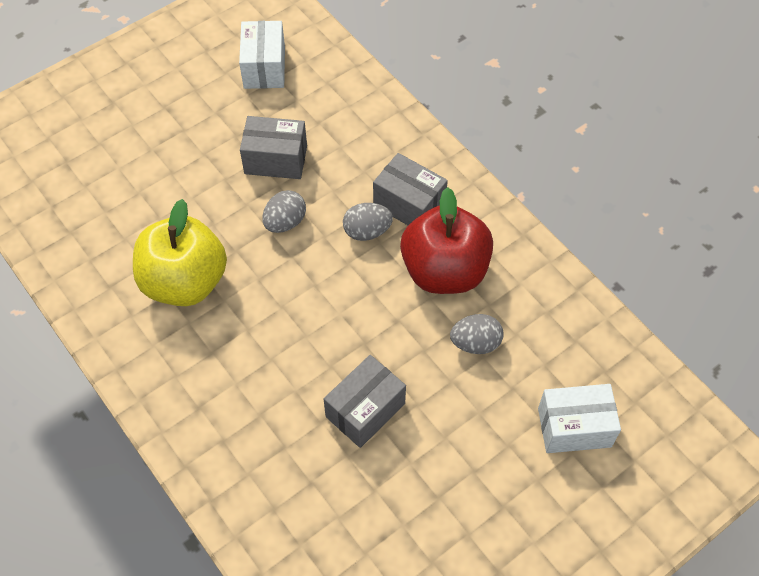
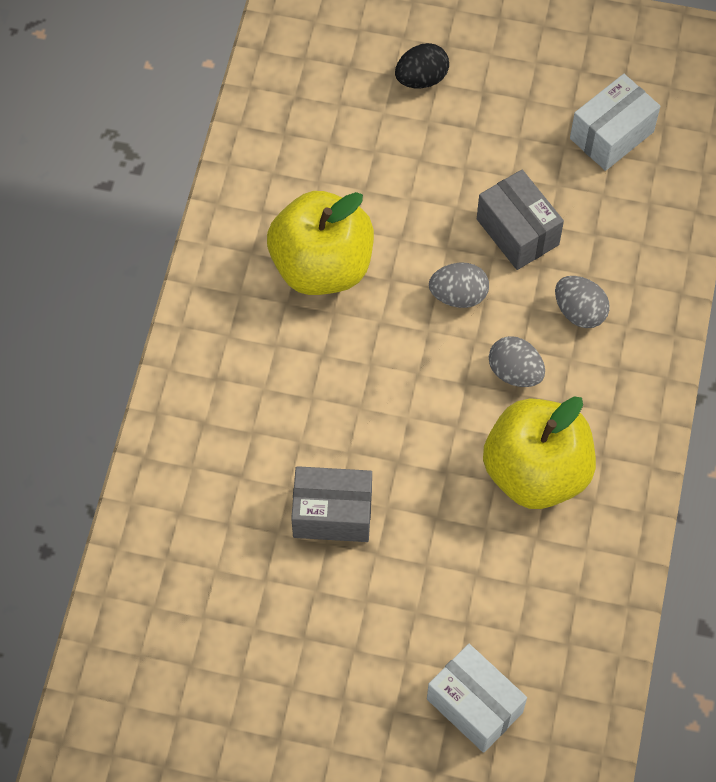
camera: 50 degrees right, 5 degrees up
grey box [373,153,448,225] -> none
red apple [400,187,493,294] -> yellow apple [483,397,596,509]
grey egg [450,314,504,354] -> grey egg moved to [555,276,610,328]
none -> black egg [395,43,449,88]

